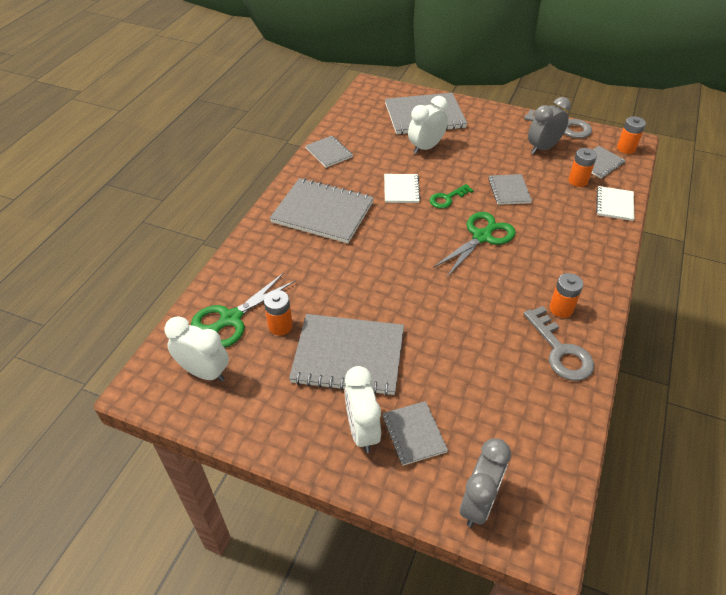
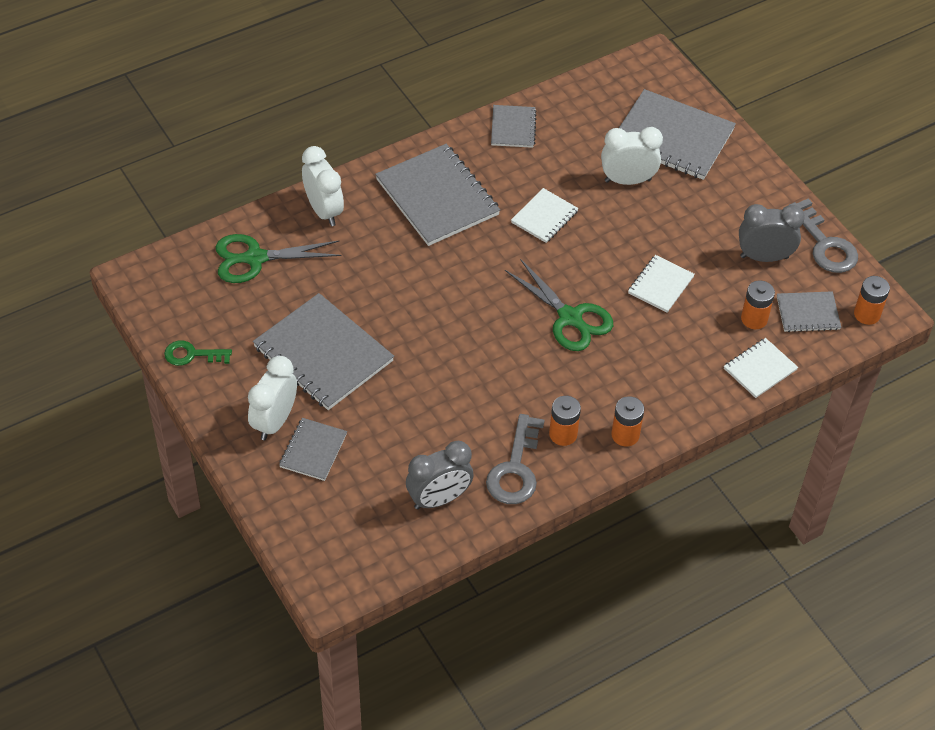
camera: 35 degrees right, 5 degrees up
white clock [164,316,229,382] -> white clock moved to [302,146,344,226]
orange battery [264,290,293,335] -> orange battery moved to [612,396,644,446]
green key [429,184,474,208] -> green key moved to [164,340,232,366]
green scissors [433,212,516,277] -> green scissors turned 60 degrees clockwise [505,259,613,351]
grey clock [460,438,511,527] -> grey clock moved to [406,441,474,509]
grey notebook [488,174,532,205] -> white notebook [628,255,695,313]

